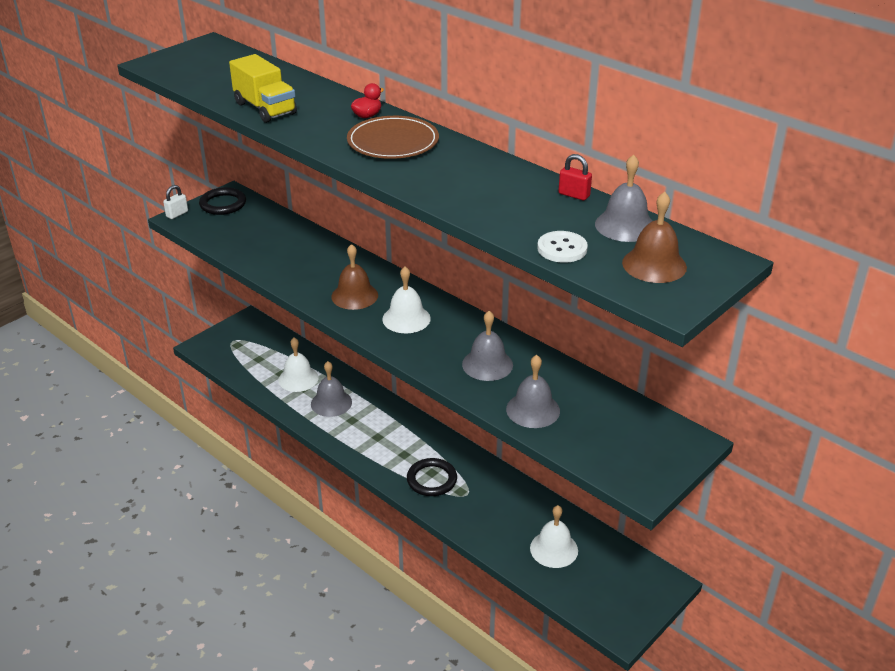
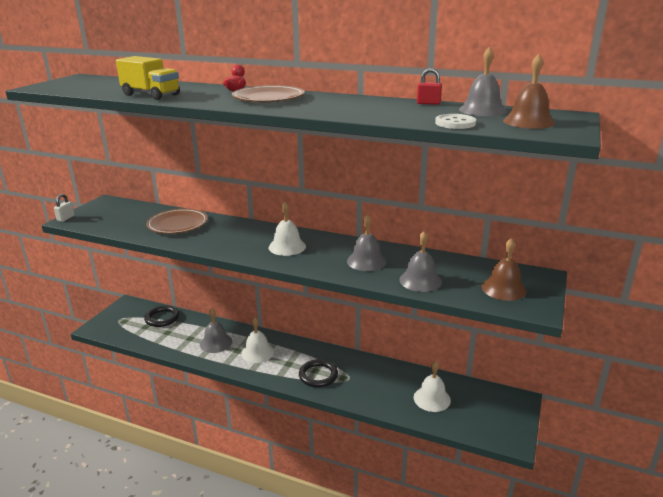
camera: 20 degrees left, 10 degrees down
black ring [199,187,246,215] -> black ring moved to [144,306,179,327]
white bell [278,338,319,392] -> white bell moved to [241,317,274,363]
brown bell [331,244,378,310] -> brown bell moved to [482,238,527,301]
none -> brown plate [146,208,208,234]

